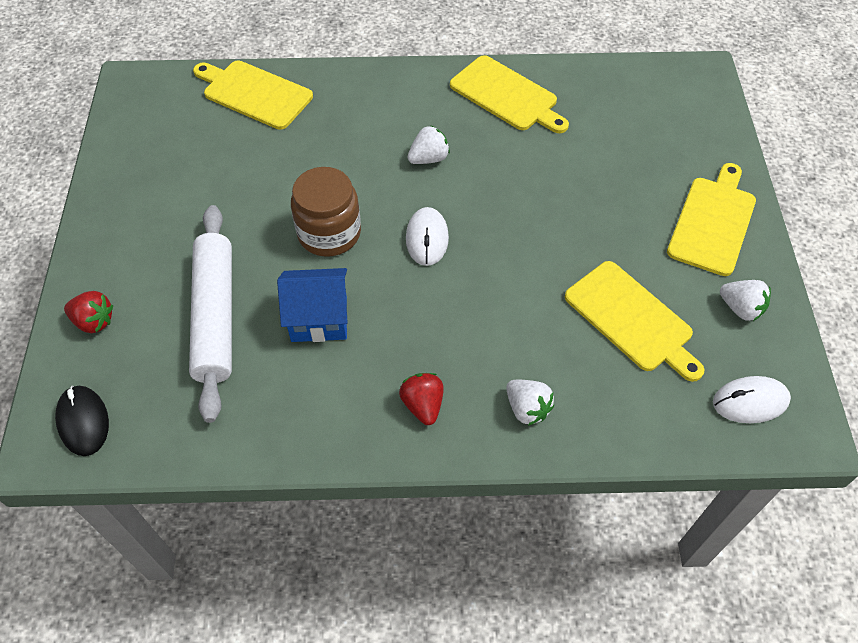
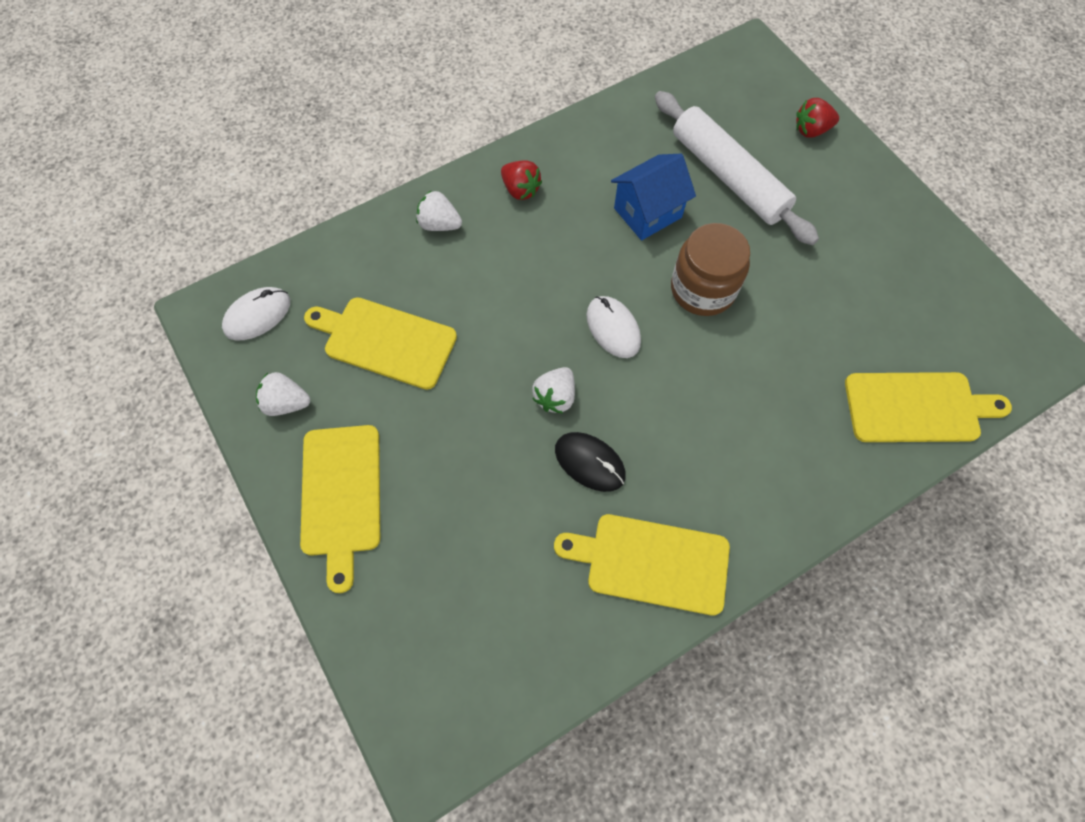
camera: 150 degrees right, 10 degrees up
black mouse [55,386,109,456] -> black mouse moved to [555,432,626,492]
white strawberry [408,125,450,164] -> white strawberry moved to [532,367,575,414]

